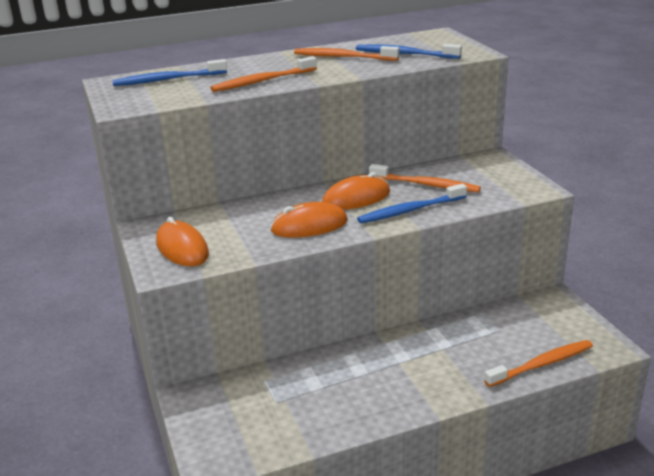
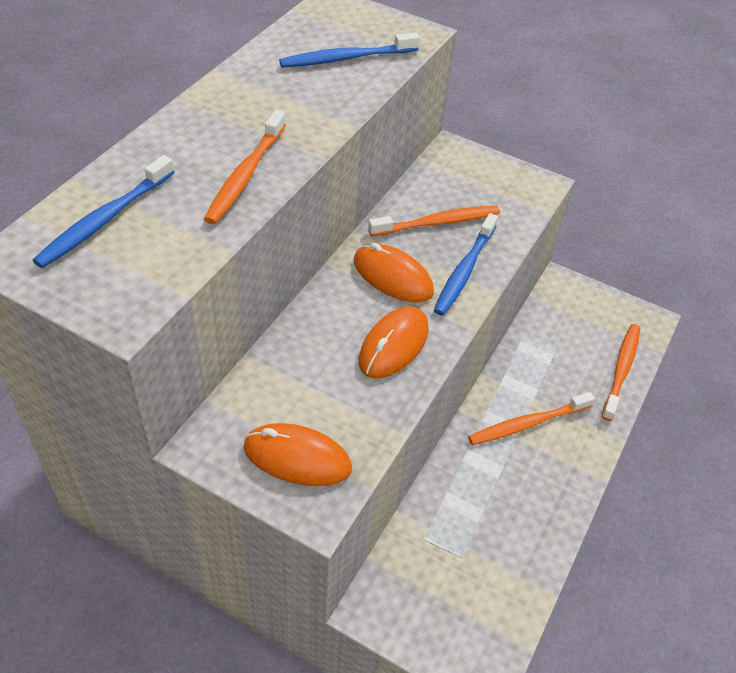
camera: 45 degrees left, 20 degrees up
orange toothbrush [294,46,399,61] -> orange toothbrush moved to [468,392,595,445]
orange mouse [322,172,390,210] -> orange mouse turned 75 degrees counterclockwise [354,243,434,303]

